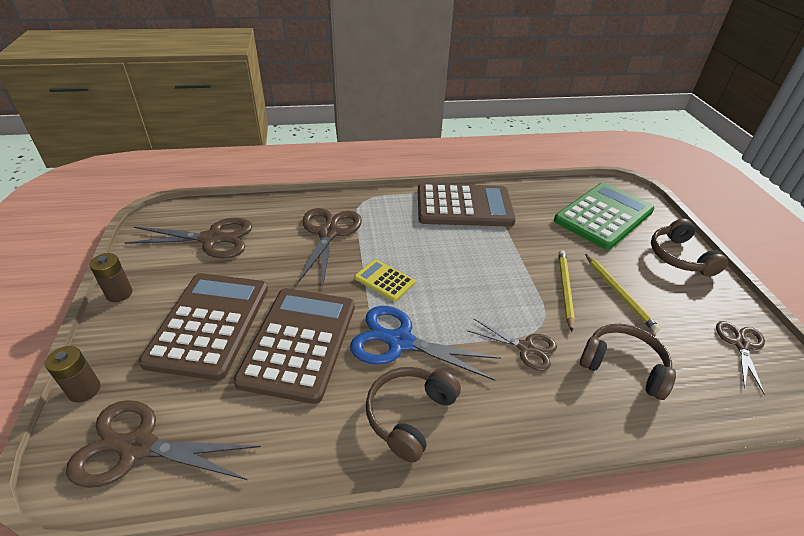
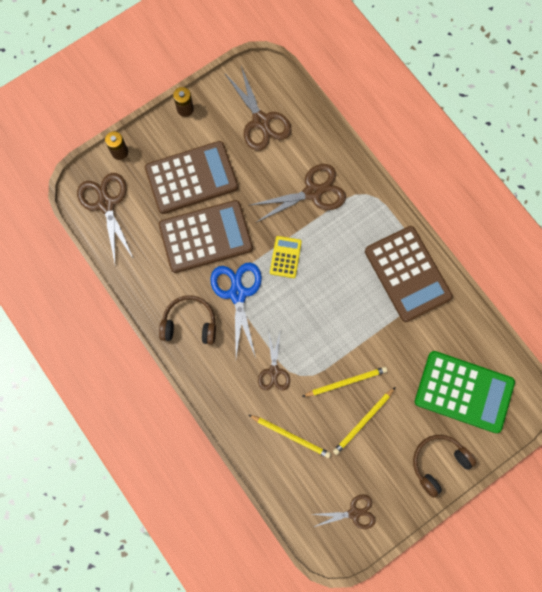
camera: 65 degrees right, 35 degrees up
brown headphones [580,324,676,400] -> yellow pencil [249,415,331,458]

